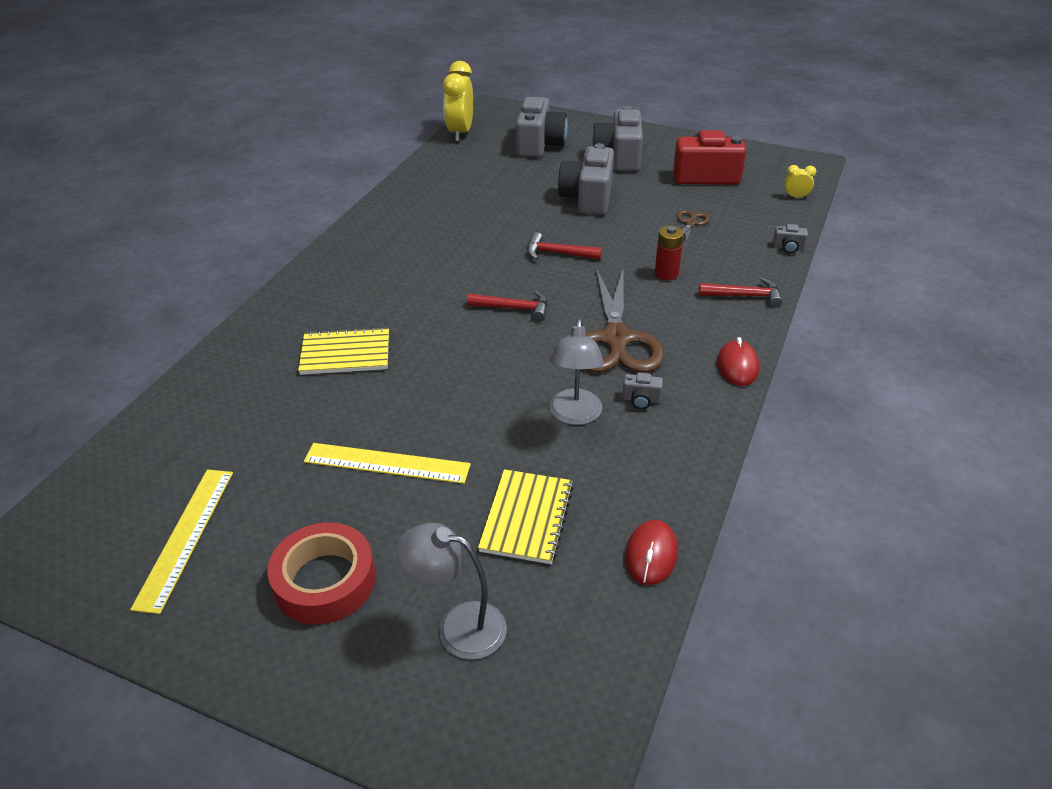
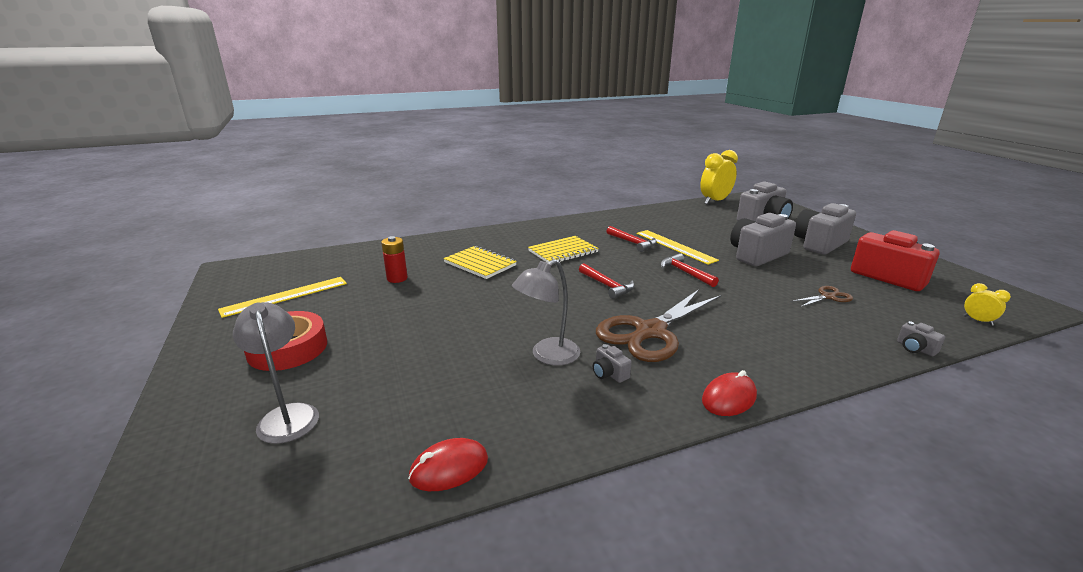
camera: 45 degrees right, 15 degrees down
yellow ruler [304,443,471,484] -> yellow ruler moved to [636,230,719,265]
yellow notebook [478,469,574,564] -> yellow notebook moved to [528,236,599,263]
red battery [655,226,684,280] -> red battery moved to [381,236,408,283]
red hammer [699,277,783,308] -> red hammer moved to [607,226,657,252]

